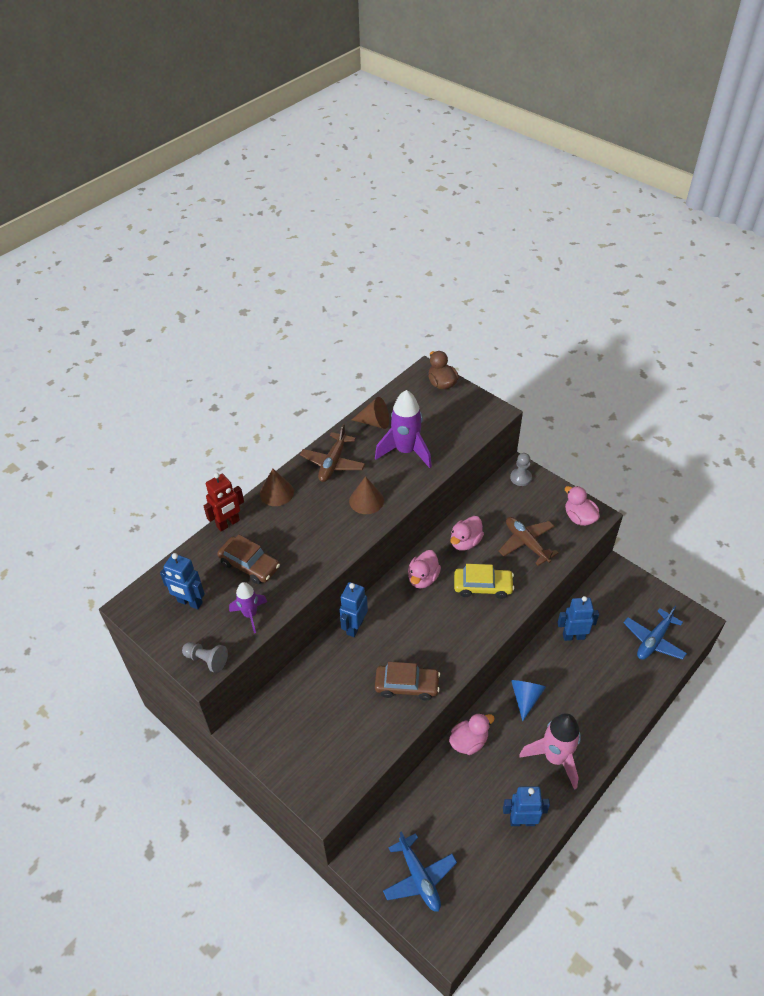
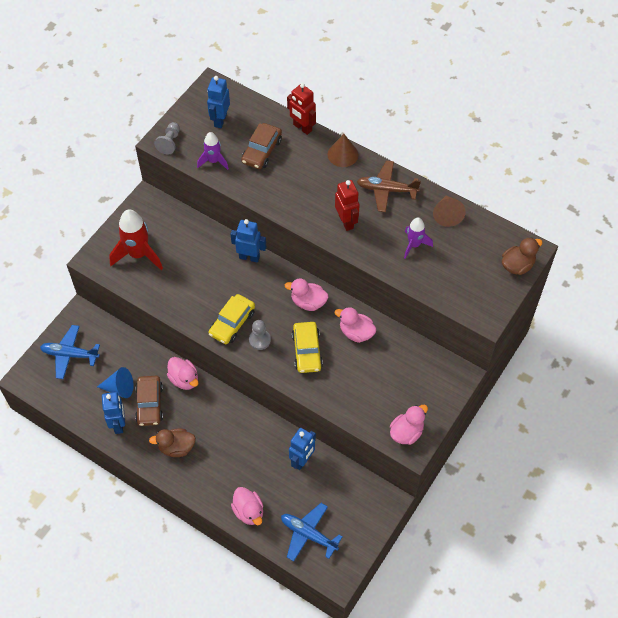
camera: 80 degrees right, 10 degrees up
brown cone [349,476,384,514] -> red robot [335,180,360,231]
purple rocket [375,390,432,468] -> purple rocket [404,218,433,259], size x0.59
brown car [375,662,440,700] -> brown car moved to [135,376,163,426]
blue plane [383,831,457,912] -> blue plane turned 45 degrees clockwise [40,325,100,379]
brown plane [499,517,559,566] -> none
grey pawn [510,453,532,486] -> grey pawn moved to [249,320,271,350]
blue cone [511,680,546,721] -> blue cone moved to [97,367,134,398]
pink rocket [519,713,581,790] -> brown duck [149,429,196,457]
blue robot [557,596,599,641] -> blue robot turned 45 degrees clockwise [289,428,316,470]
none -> red rocket [109,209,163,270]
none -> yellow car [209,294,255,344]
none -> pink duck [231,487,263,525]

